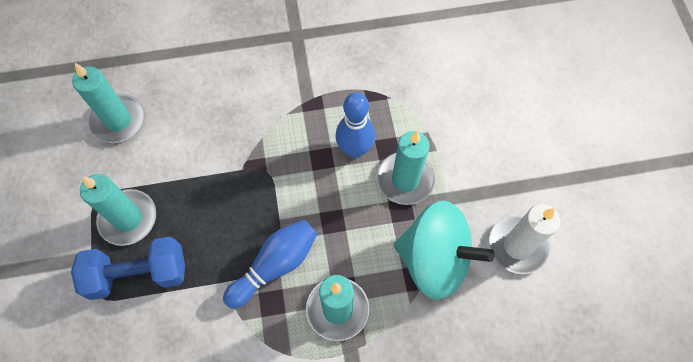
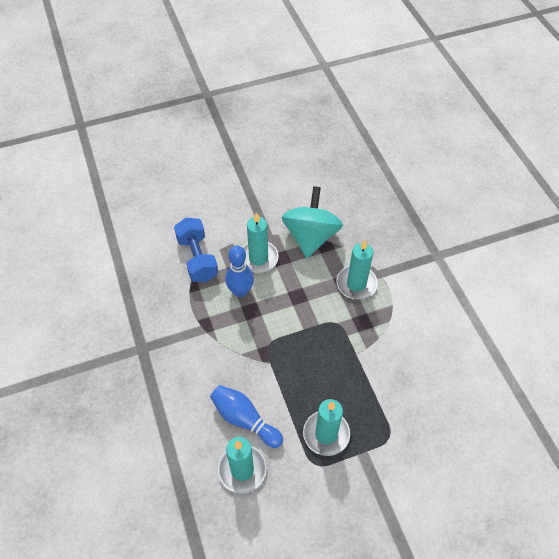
camera: 100 degrees left, 10 degrees down
blue dumbbell [71,237,185,300] -> blue dumbbell moved to [174,218,218,282]
blue bowling pin [223,219,317,309] -> blue bowling pin moved to [210,385,283,448]
white candle [489,204,560,274] -> none

